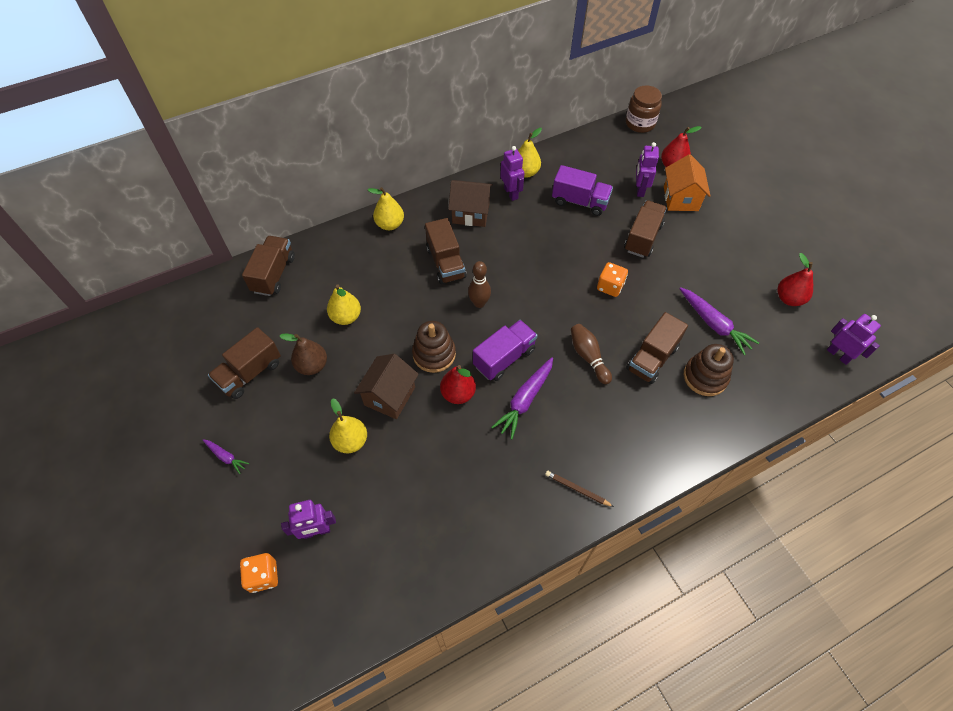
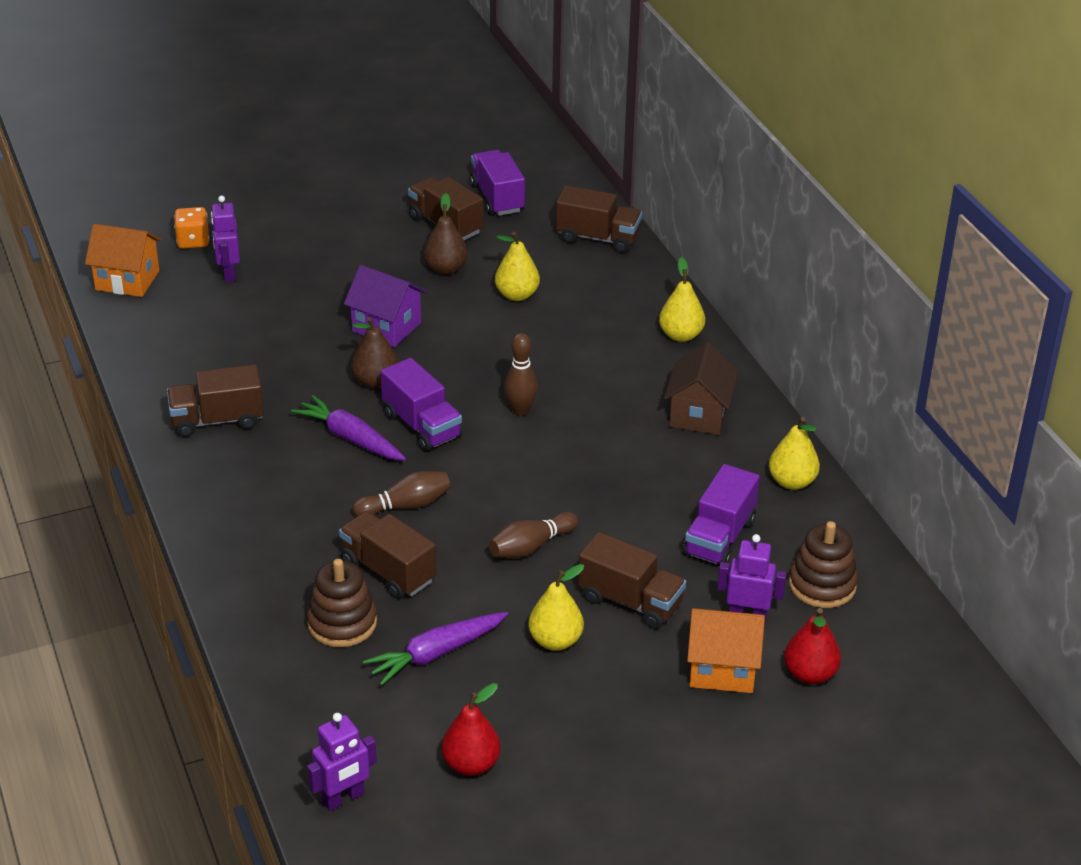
camera: 95 degrees right, 20 degrees down
purple carrot [203,439,249,474] -> none
yellow pear [329,398,367,453] -> yellow pear moved to [528,564,584,651]
brown house [354,354,419,419] -> purple house [344,265,427,347]
brown stacking toy [412,321,456,373] -> brown stacking toy moved to [789,521,858,608]
brown truck [425,218,467,284] -> brown truck moved to [167,365,264,437]
red pear [440,365,476,404] -> brown pear [351,317,399,389]
purple robot [500,146,524,201] -> none
brown pencil [545,471,614,507] -> none
orange dice [597,262,628,297] -> brown bowling pin [489,512,578,558]
brown jar [626,85,662,133] -> none
none -> orange house [85,224,161,297]
none -> purple truck [470,150,525,216]

